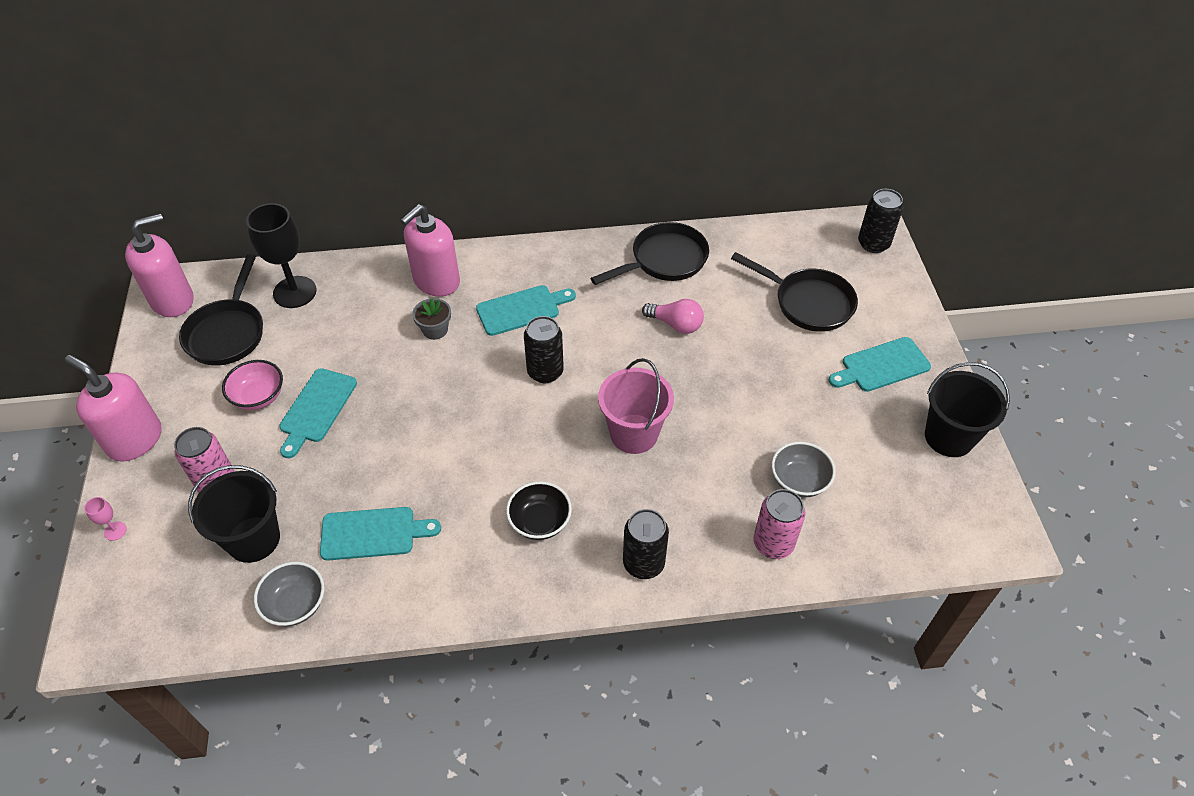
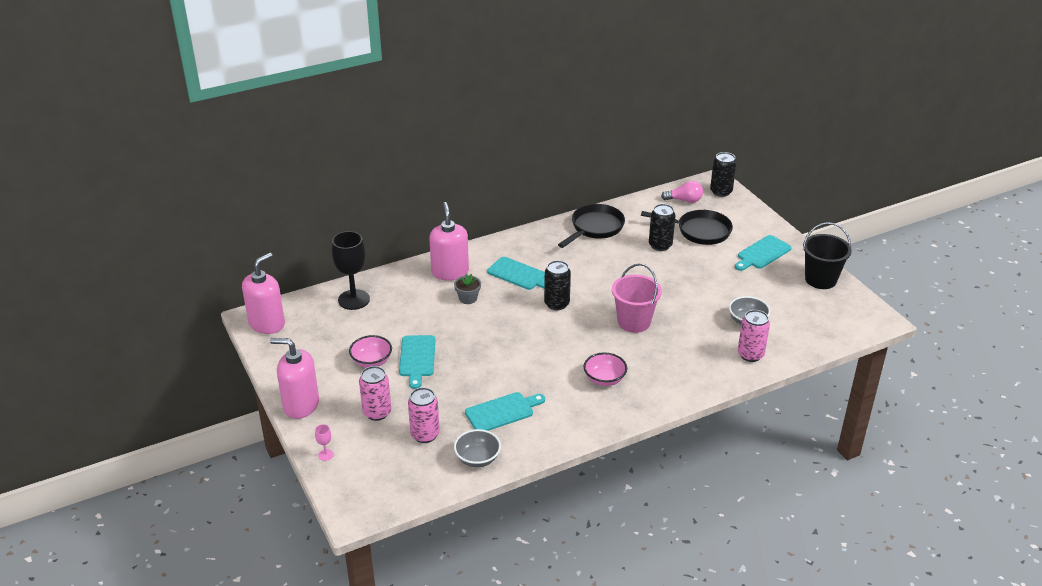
camera: 20 degrees left, 15 degrees down
black pan [179,254,263,366] -> none
black bucket [188,465,280,563] -> pink can [408,387,440,443]
pink soap dispenser [401,204,460,297] -> pink soap dispenser turned 150 degrees clockwise [429,202,469,281]
turquoise cutting board [476,285,576,336] -> turquoise cutting board turned 75 degrees clockwise [487,257,545,290]
black bowl [506,481,572,540] -> pink bowl [584,353,627,386]
black can [623,509,669,579] -> black can moved to [649,204,676,251]
pink light bulb [642,299,704,334] -> pink light bulb moved to [661,180,703,203]

